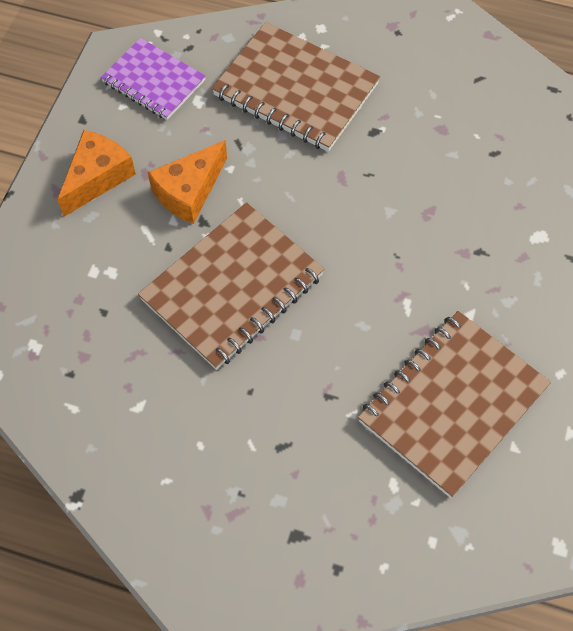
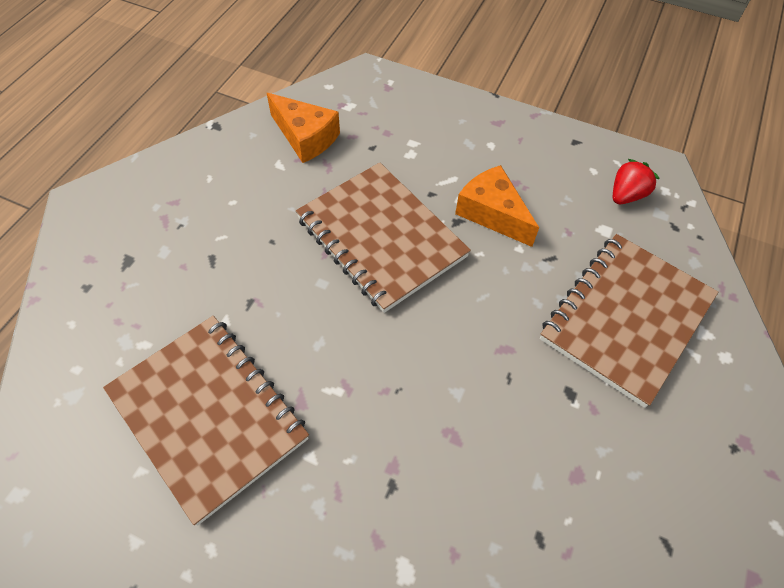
camera: 95 degrees right, 5 degrees down
orange cheese [57,130,136,216] -> orange cheese moved to [267,93,340,163]
purple notebook [101,38,206,120] -> red strawberry [613,159,660,204]

